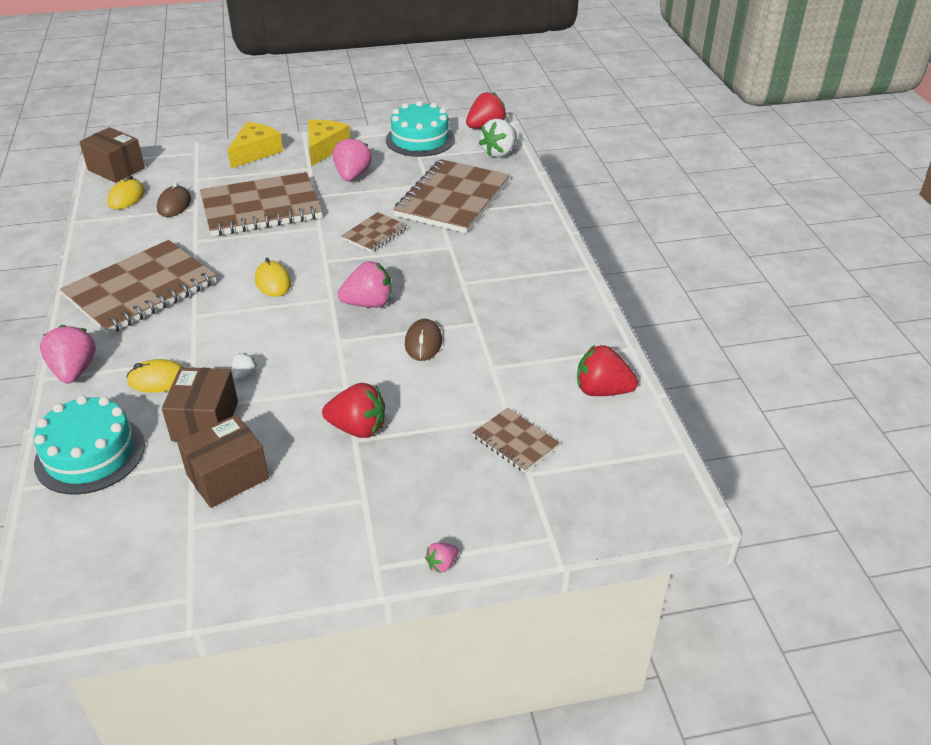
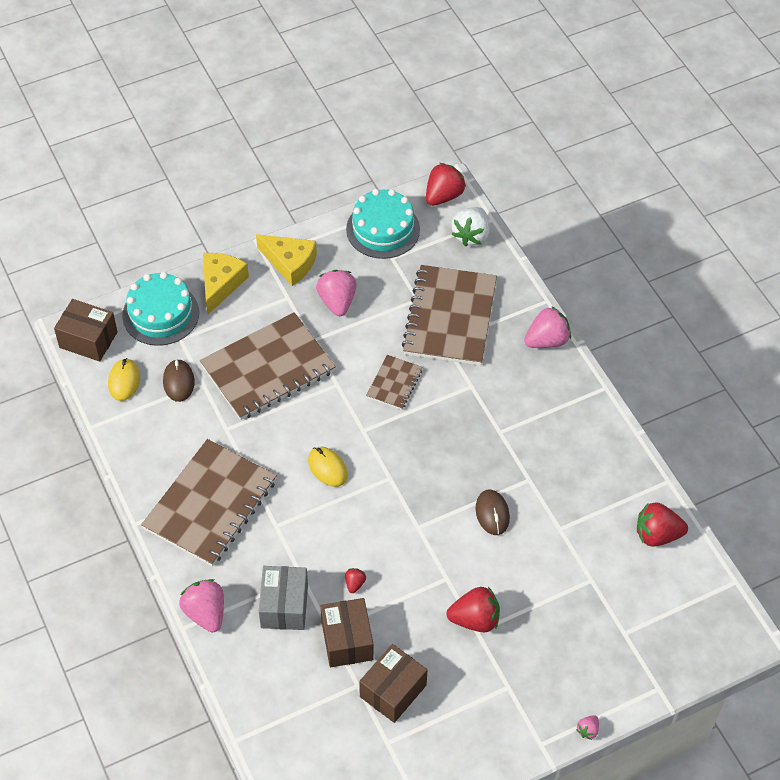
camera: 15 degrees left, 15 degrees up
turquoise cake [34,395,145,495] -> turquoise cake moved to [122,272,199,346]
yellow mouse [127,359,183,393] -> grey box [259,566,308,630]
white strawberry [231,353,257,380] -> red strawberry [345,568,366,593]
yellow cheese [308,120,350,166] -> yellow cheese turned 120 degrees clockwise [256,234,317,286]
pink strawberry [337,261,392,308] -> pink strawberry moved to [524,306,571,348]
brown notebook [473,408,560,473] -> none

